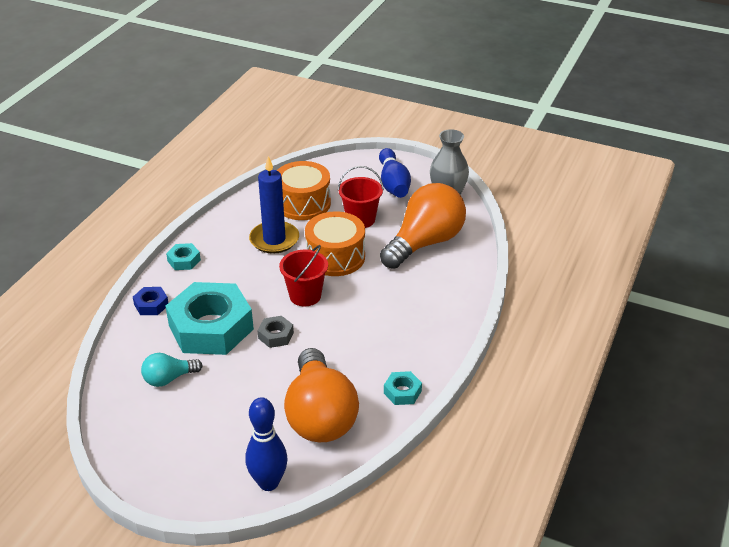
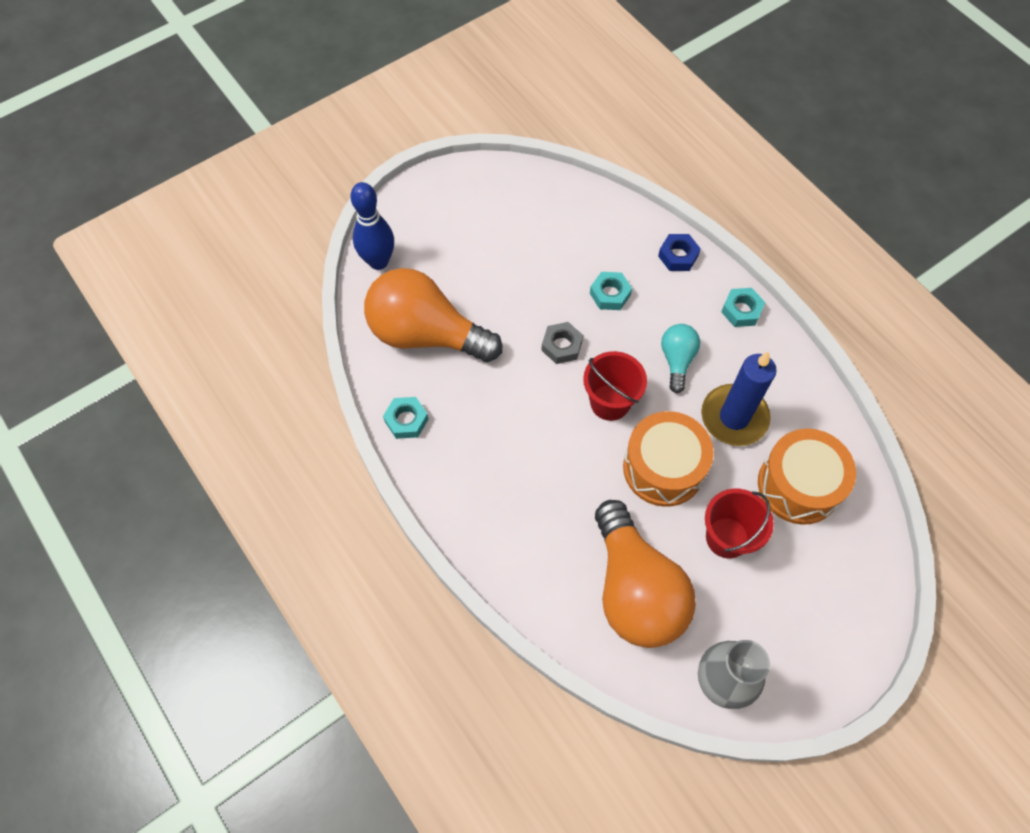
camera: 120 degrees right, 25 degrees up
turquoise light bulb [141,353,203,387] -> turquoise light bulb moved to [661,324,700,393]
turquoise nut [165,282,254,355] -> turquoise nut [590,272,632,310], size x0.42
blue bowling pin [379,148,411,198] -> none

